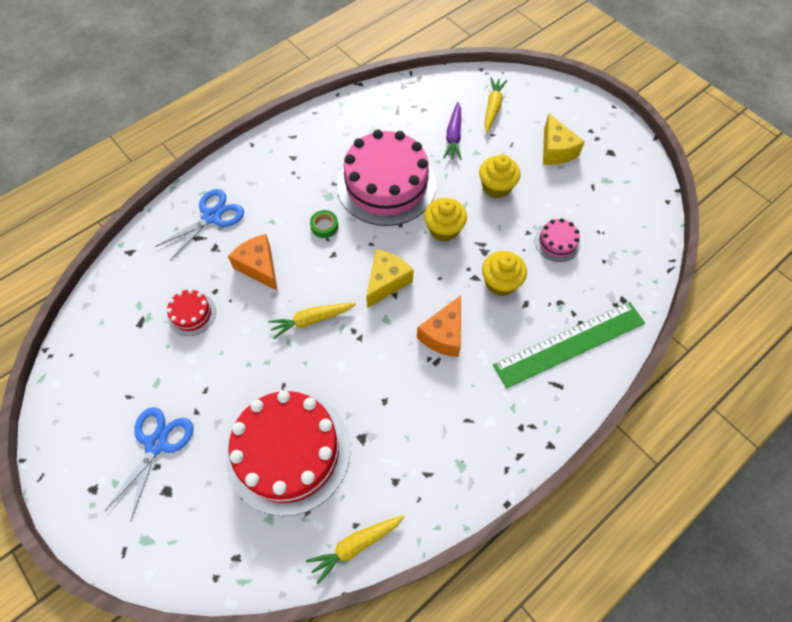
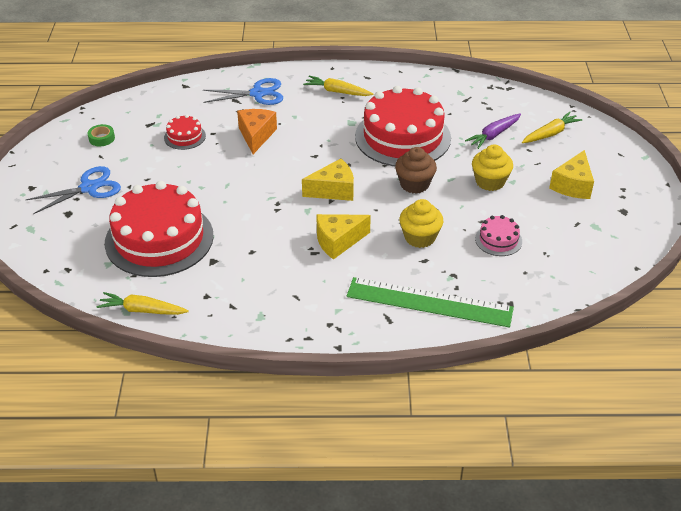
camera: 40 degrees right, 20 degrees down
yellow carrot [268,303,356,339] -> yellow carrot moved to [303,76,373,96]
green tape [310,210,338,238] -> green tape moved to [88,124,115,146]
pink cake [337,130,436,226] -> red cake [355,86,451,166]
orange cheese [417,296,461,357] -> yellow cheese [316,214,371,260]
yellow cupcake [424,198,467,242] -> brown cupcake [395,147,437,194]

